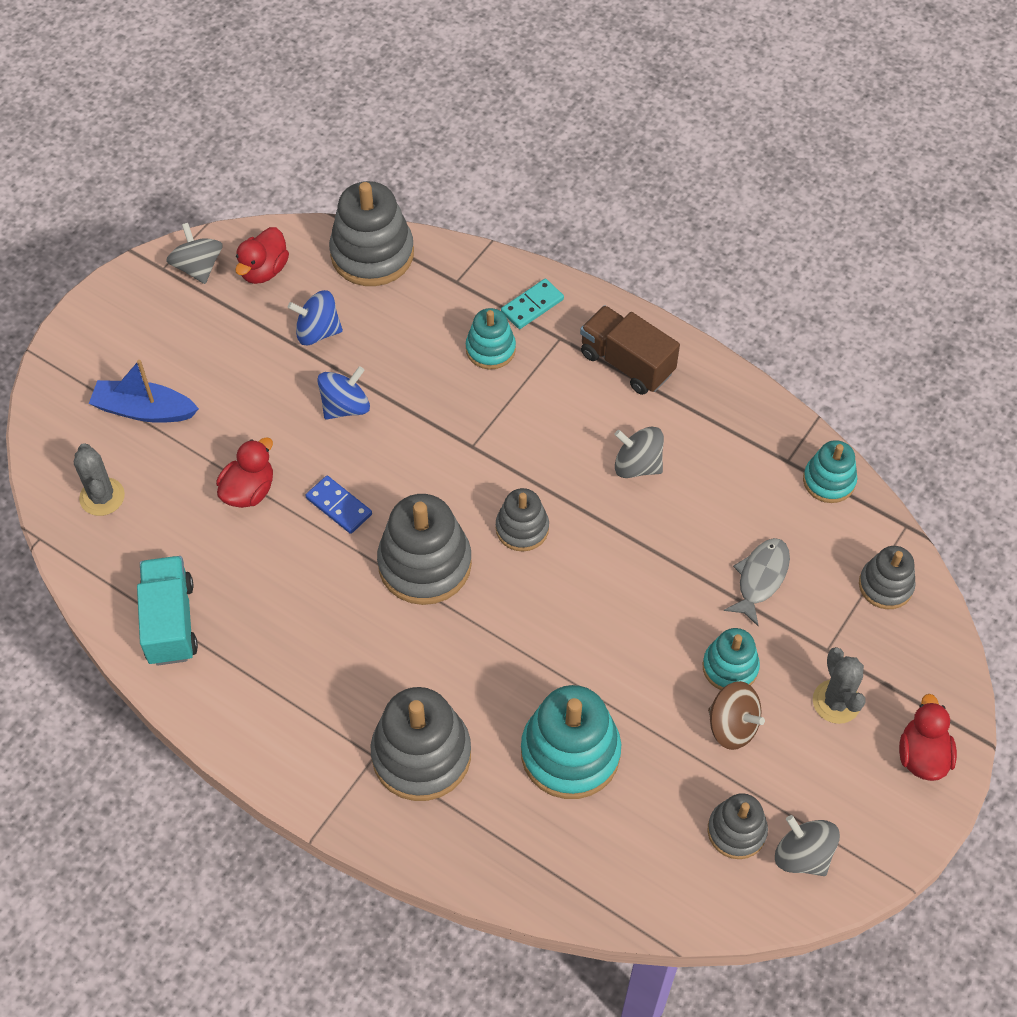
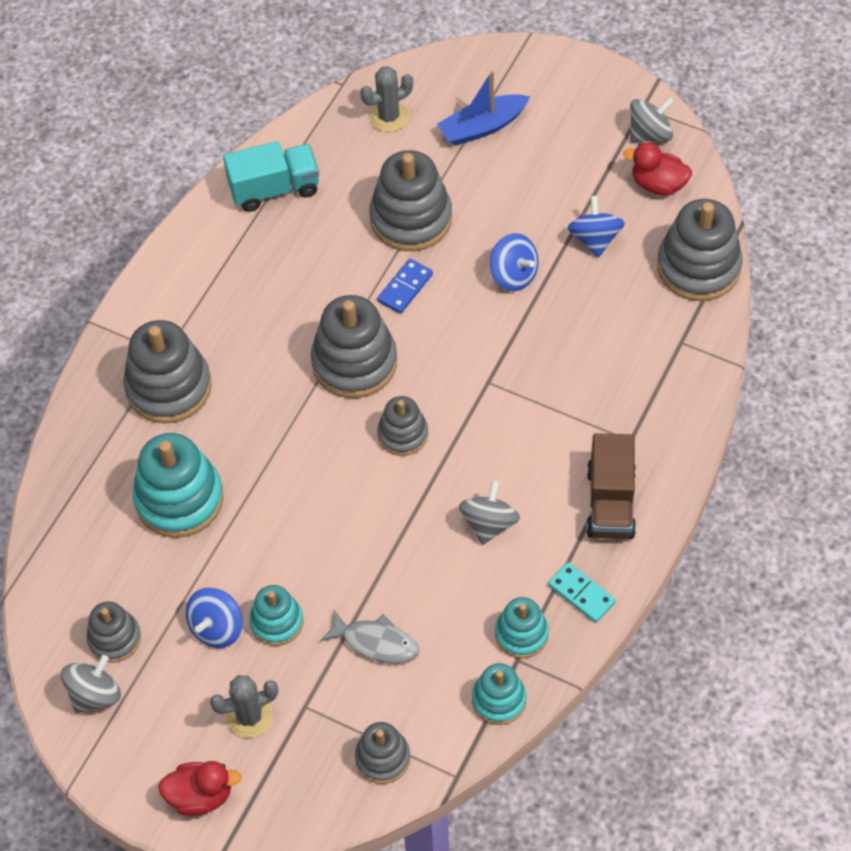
camera: 85 degrees right, 0 degrees up
blue boat [89,360,199,423] -> blue boat turned 120 degrees counterclockwise [437,71,530,146]
red duck [216,437,273,508] -> grey stacking toy [369,150,452,251]
turquoise stacking toy [466,308,516,369] -> turquoise stacking toy moved to [495,597,549,658]
turquoise domino [501,279,564,329] -> turquoise domino moved to [548,562,616,623]
brown truck [580,305,680,395] -> brown truck turned 150 degrees clockwise [586,433,636,539]
brown spinning top [708,681,765,750] -> blue spinning top [186,588,243,648]

